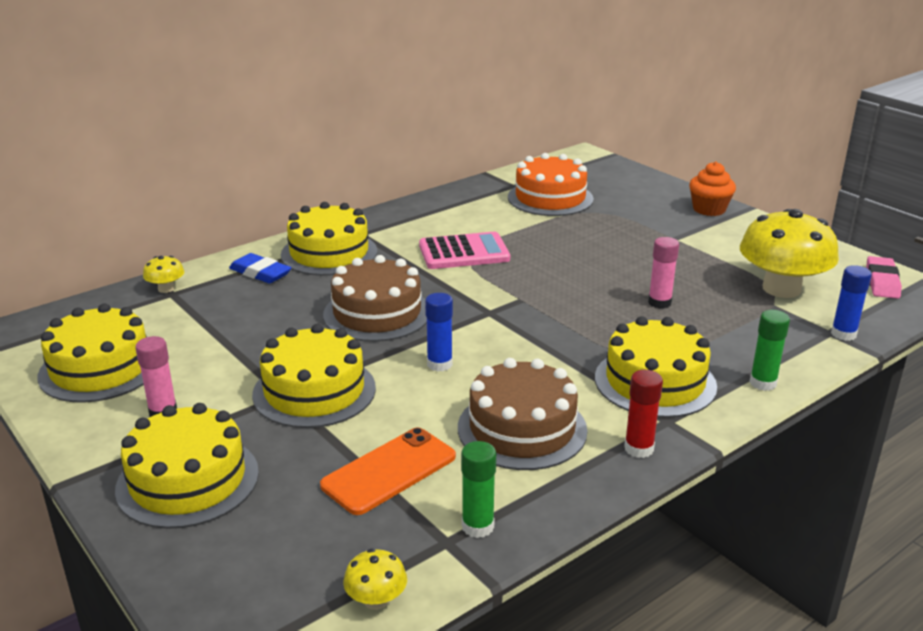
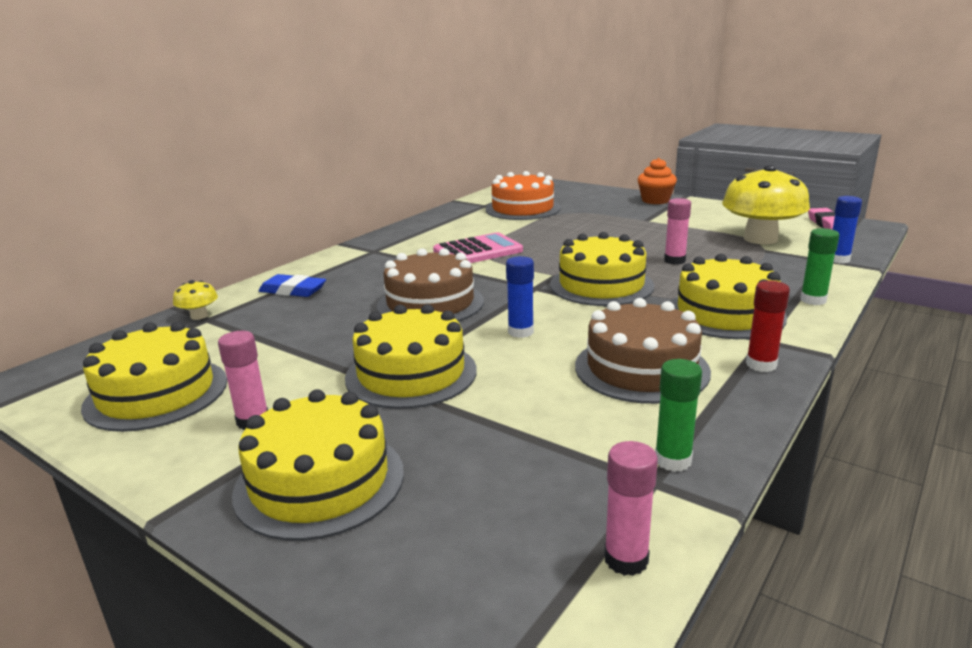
camera: 15 degrees left, 5 degrees down
yellow cake [281,202,377,276] -> yellow cake moved to [550,232,654,306]
orange phone [320,427,456,515] -> none
yellow mushroom [343,549,407,610] -> pink glue stick [604,441,658,576]

